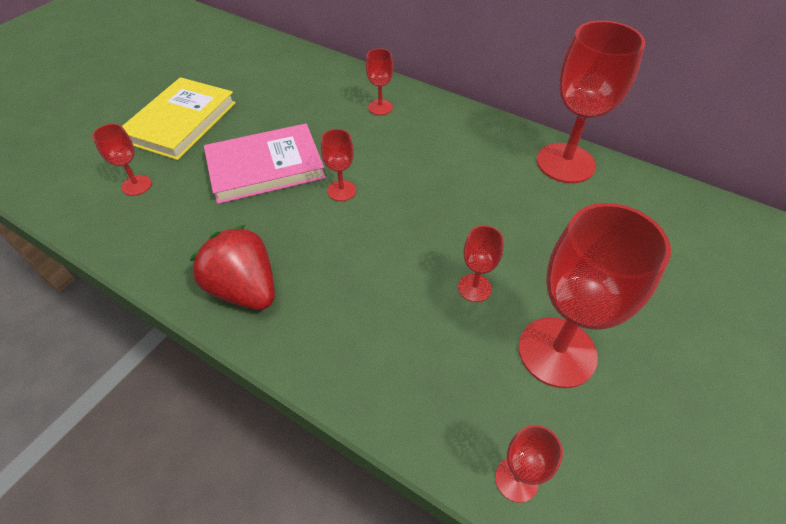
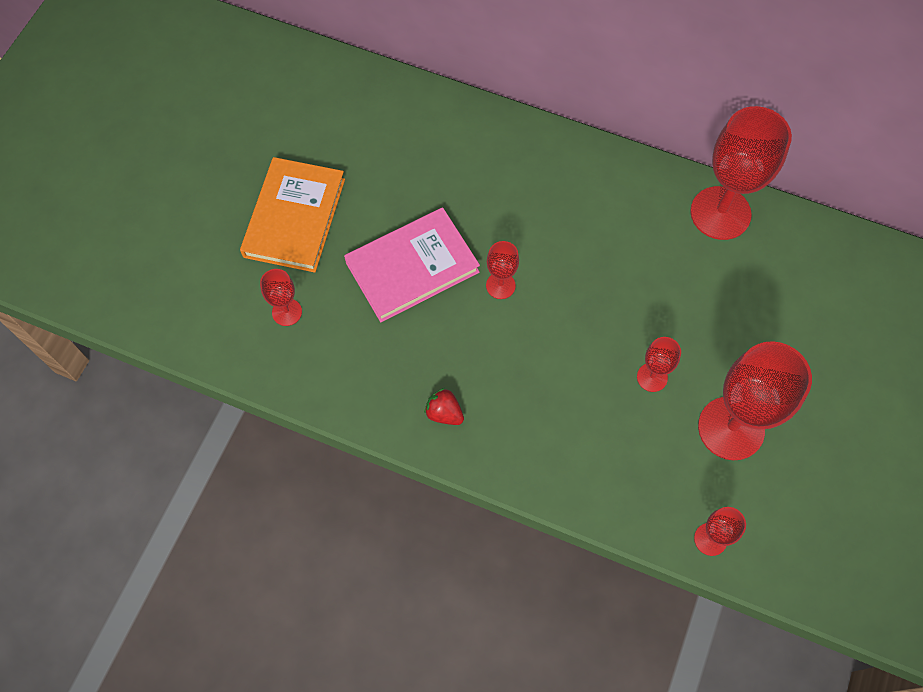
camera: 10 degrees left, 15 degrees up
yellow book [122,77,236,160] -> orange book [240,157,345,273]
red strawberry [190,225,275,310] -> red strawberry [424,388,464,425], size x0.51
red goblet [366,48,393,115] -> none

